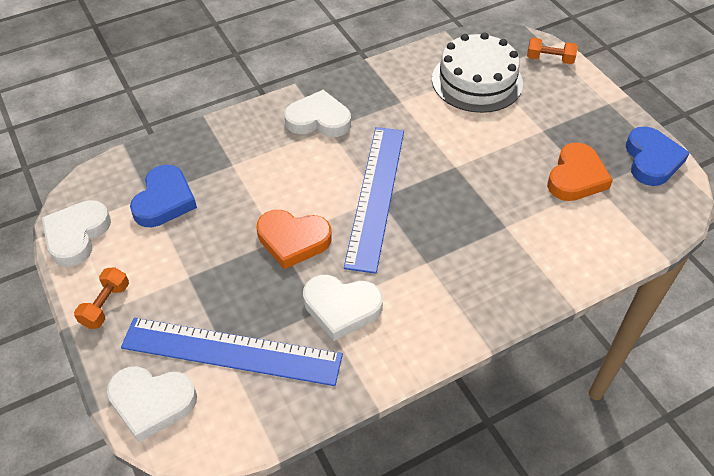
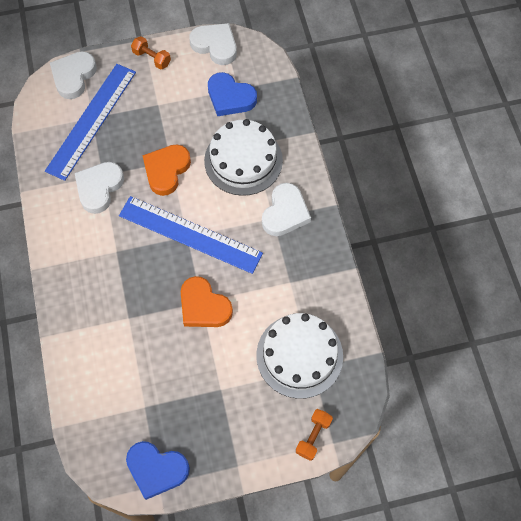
camera: 105 degrees right, 15 degrees up
orange heart [547,143,613,201] -> orange heart moved to [181,276,233,327]
none -> white cake [204,119,283,196]

